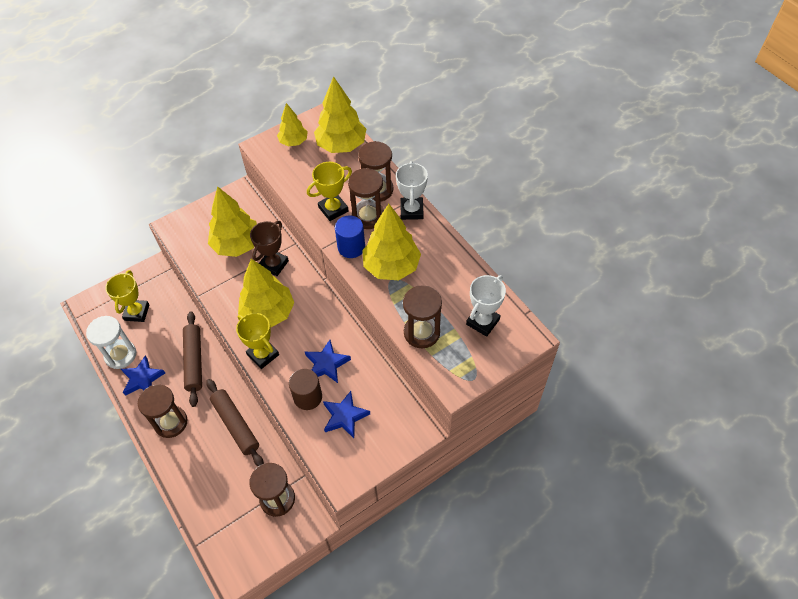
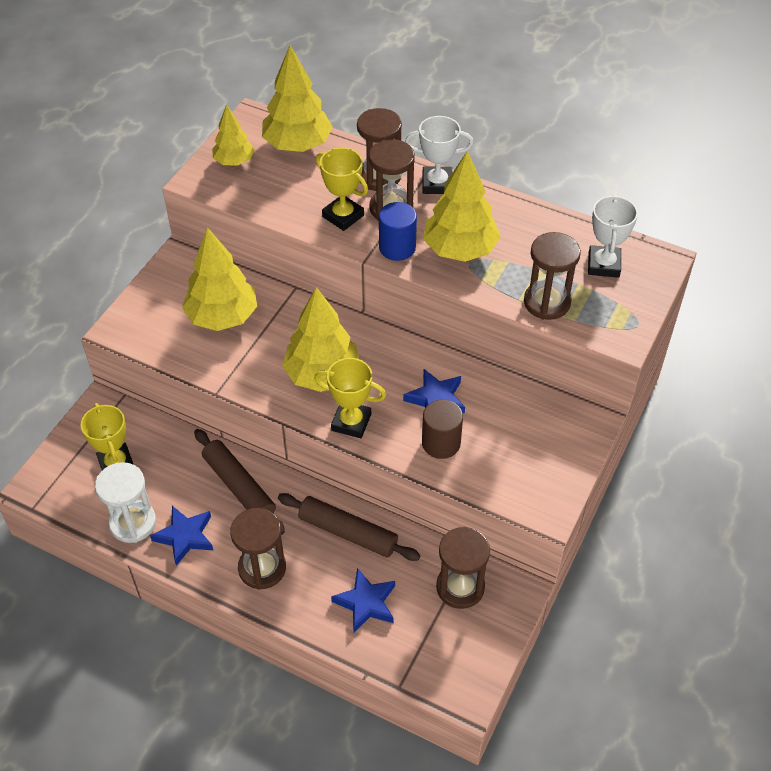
camera: 30 degrees left, 5 degrees down
brown trophy [250,221,289,276] -> none
yellow trophy [307,162,352,221] -> yellow trophy turned 75 degrees counterclockwise [316,148,368,231]
blue star [323,391,370,438] -> blue star moved to [331,568,395,632]
white trophy [396,161,428,220] -> white trophy turned 60 degrees counterclockwise [405,116,474,194]

